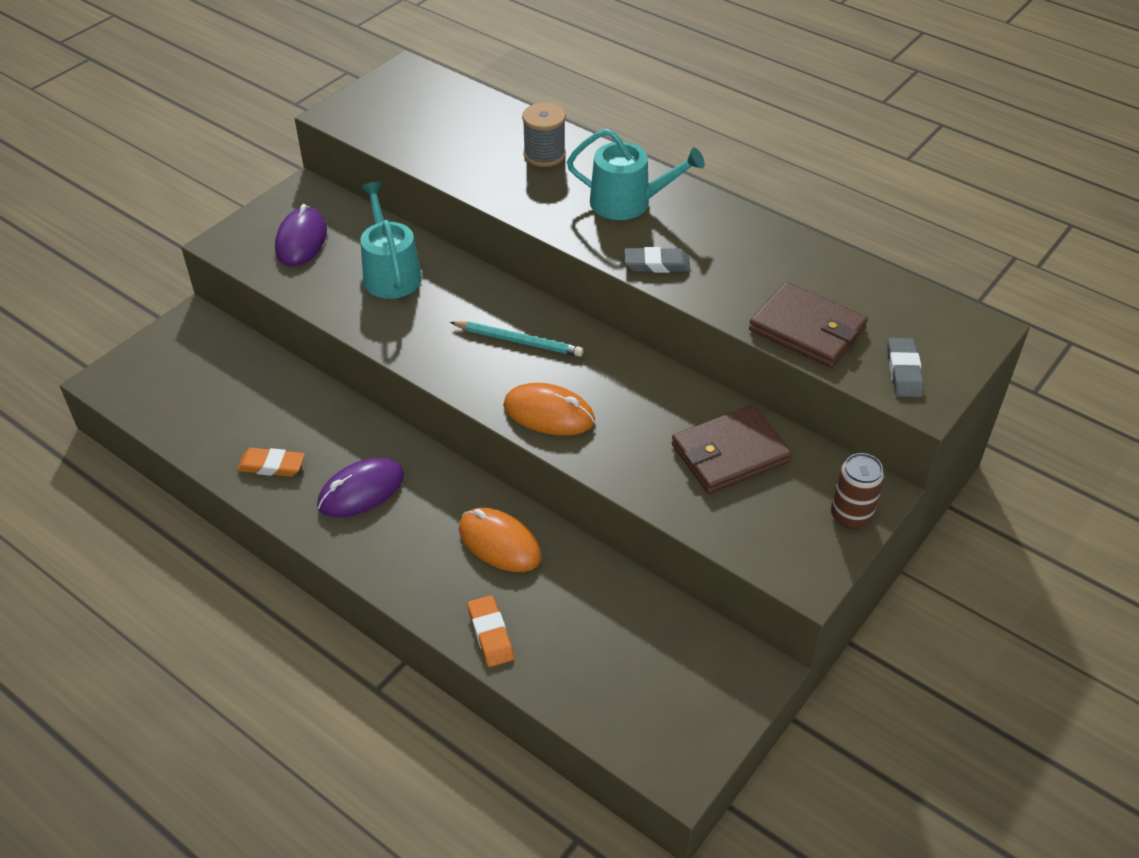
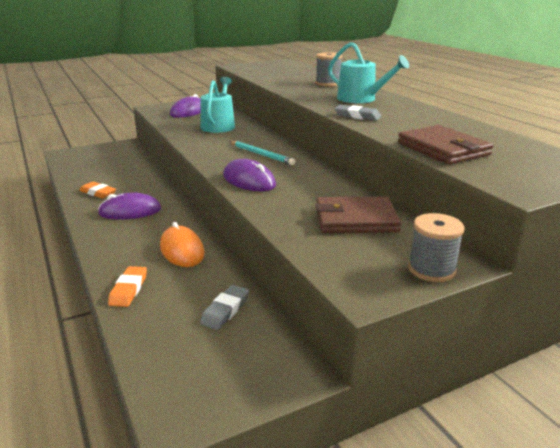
camera: 25 degrees right, 20 degrees down
orange mouse [503,383,595,436] -> purple mouse [223,159,276,191]
brown can [831,453,885,529] -> grey spool [408,213,465,282]
grey eraser [887,338,924,397] -> grey eraser moved to [200,285,249,330]

